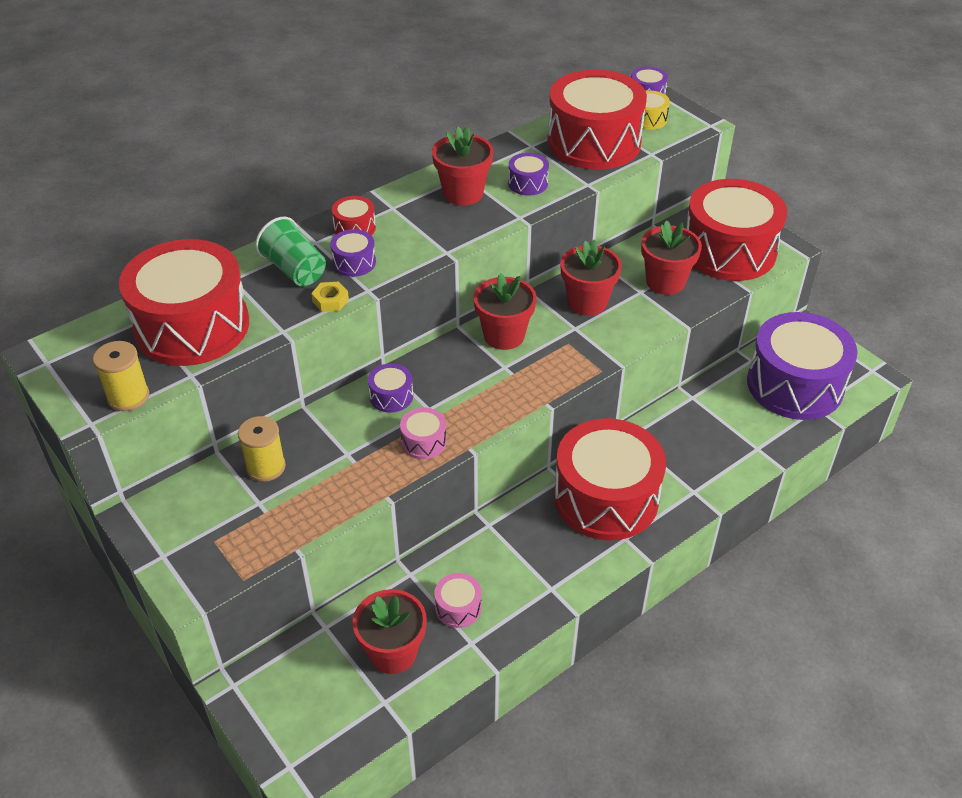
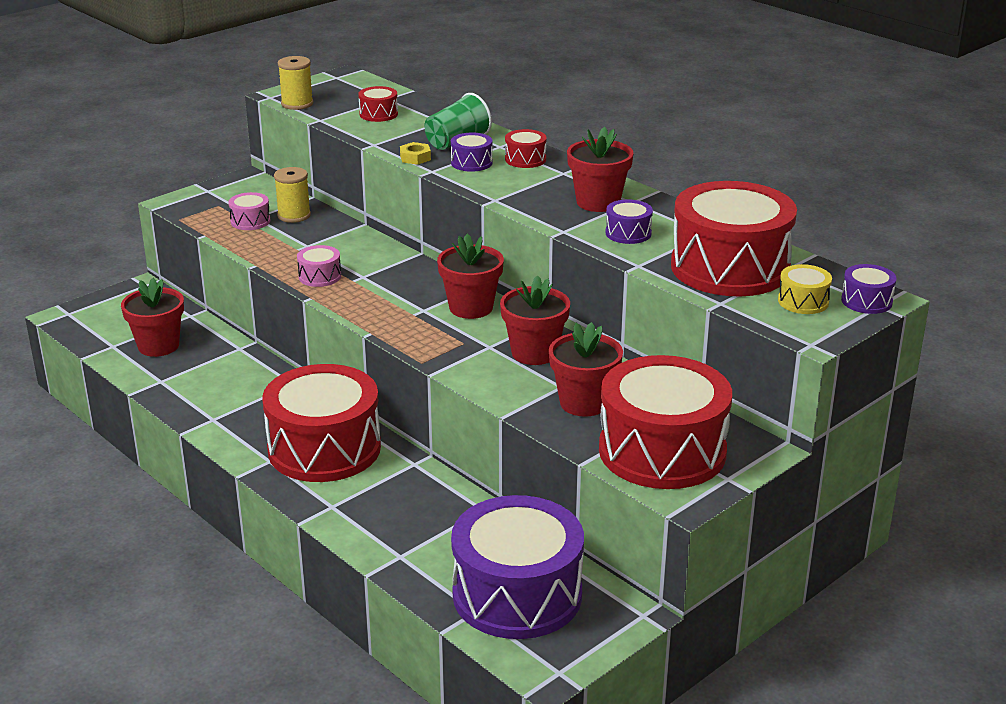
camera: 85 degrees right, 15 degrees down
red drum [119,239,249,366] -> red drum [358,86,398,122], size x0.41
purple drum [368,363,413,413] -> none
pink drum [435,573,482,628] -> pink drum moved to [228,192,270,230]

